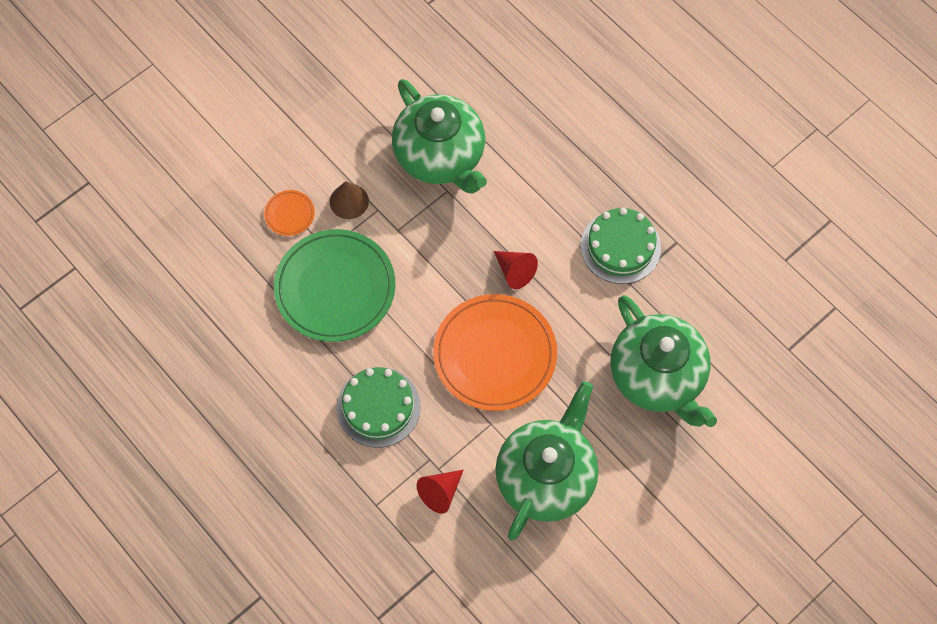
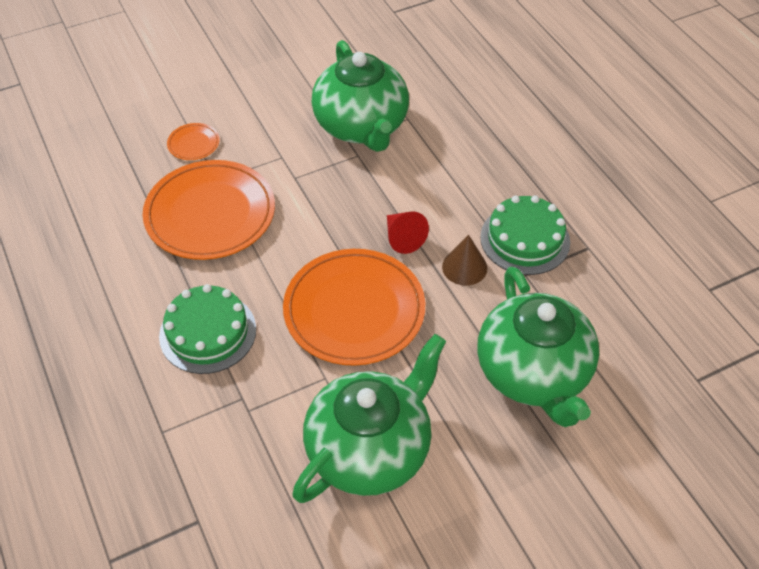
camera: 15 degrees right, 15 degrees down
green plate [274,229,395,342] -> orange plate [143,160,275,260]
brown cone [330,181,369,219] -> brown cone moved to [442,235,487,286]
red cone [417,470,463,514] -> none

